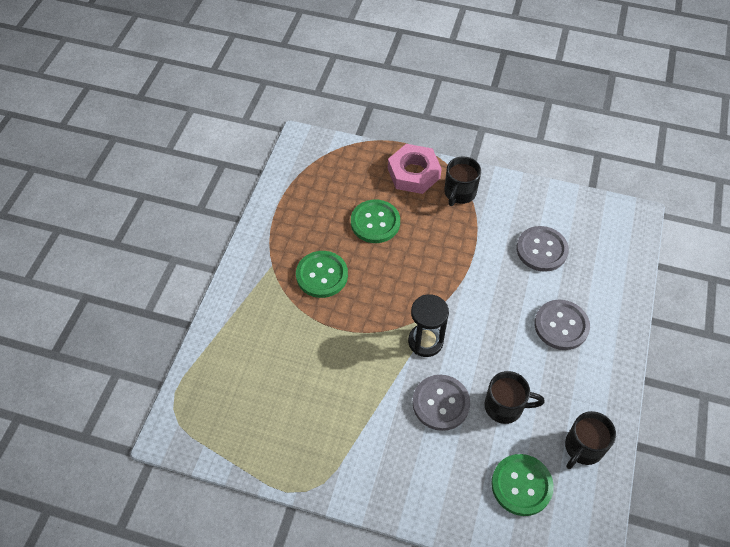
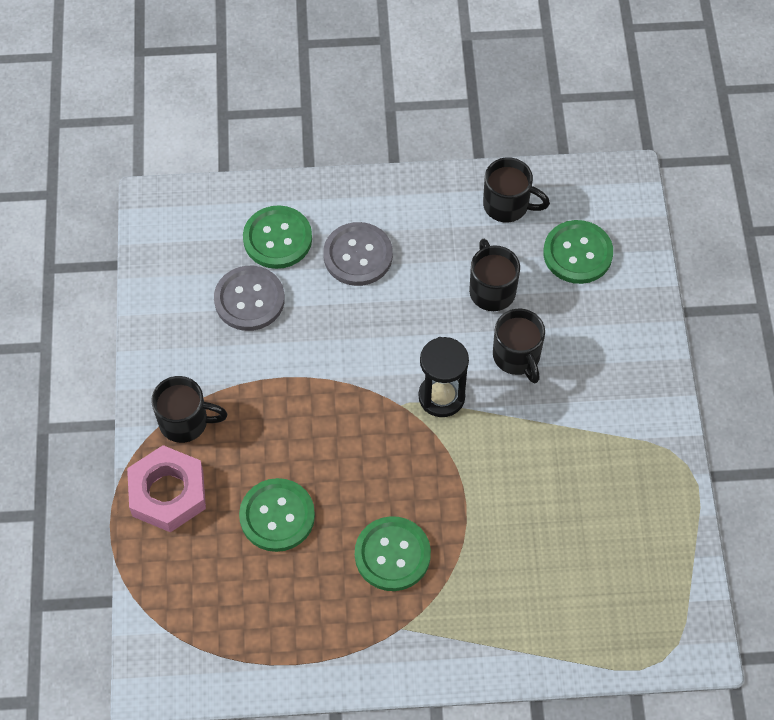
camera: 110 degrees left, 5 degrees up
grey button [412,375,470,431] -> black mug [493,309,545,383]
none -> green button [243,205,312,269]

